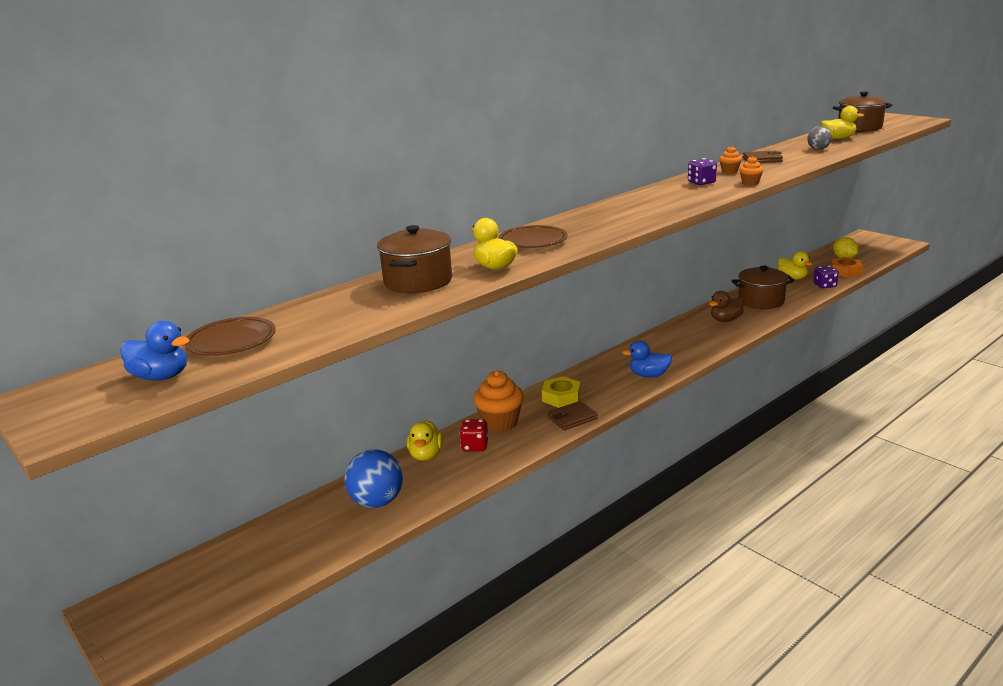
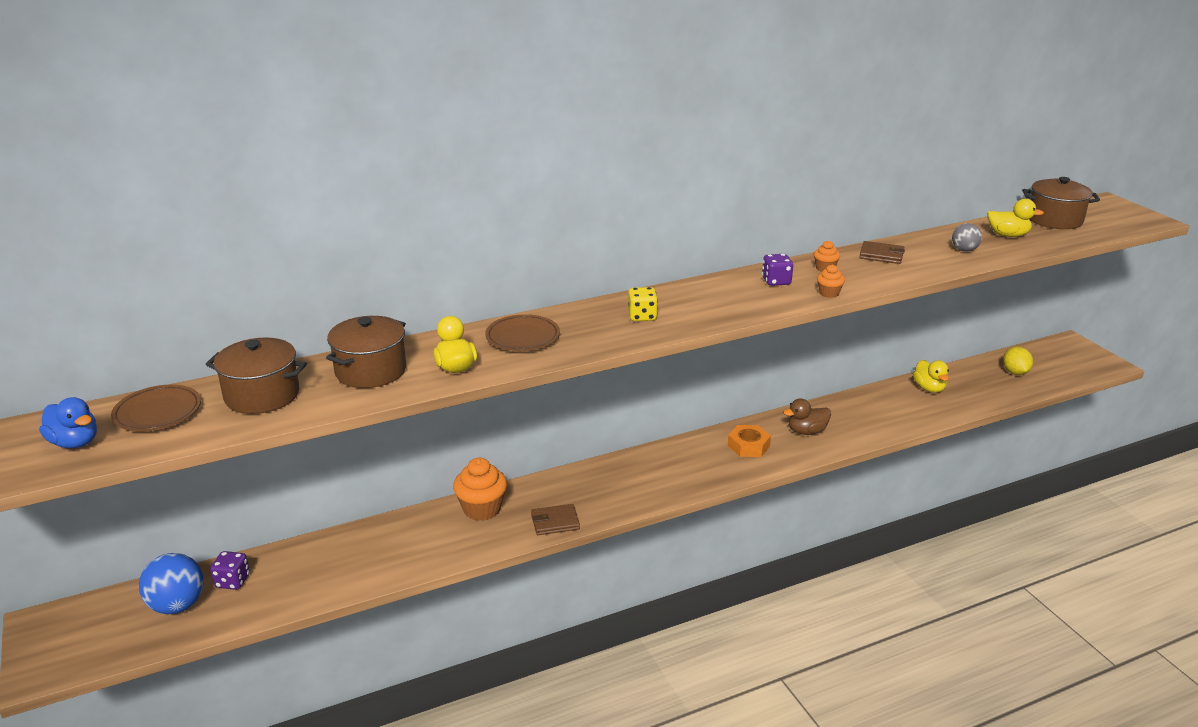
camera: 15 degrees right, 5 degrees up
blue ball [344,449,403,508] -> blue ball moved to [139,553,204,614]
yellow duck [407,420,444,461] -> none
red dice [460,419,488,451] -> none
yellow nut [542,376,581,408] -> none
blue duck [622,341,672,378] -> none
brown pot [732,266,795,309] -> brown pot moved to [206,338,307,414]
purple dice [813,266,839,288] -> purple dice moved to [210,551,250,590]
orange nut [831,257,863,277] -> orange nut moved to [728,425,771,457]
none -> yellow dice [628,287,658,321]

